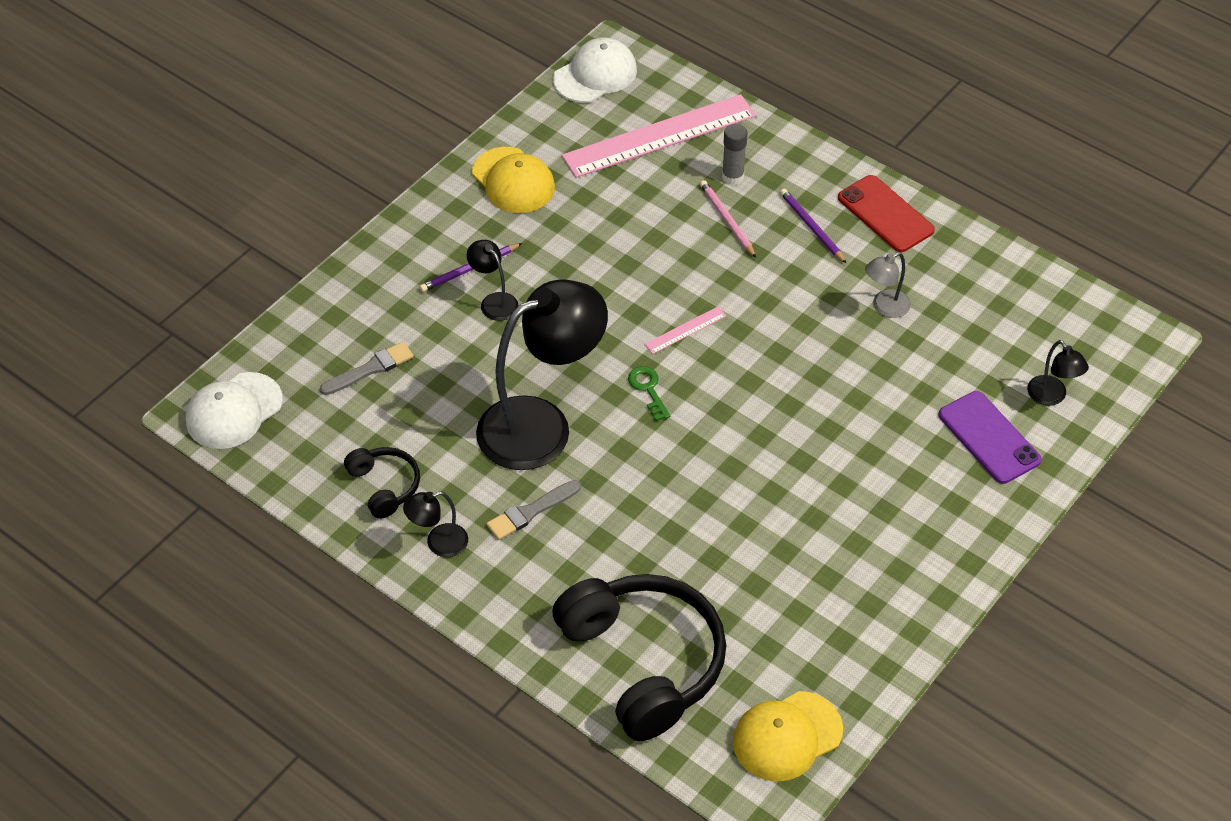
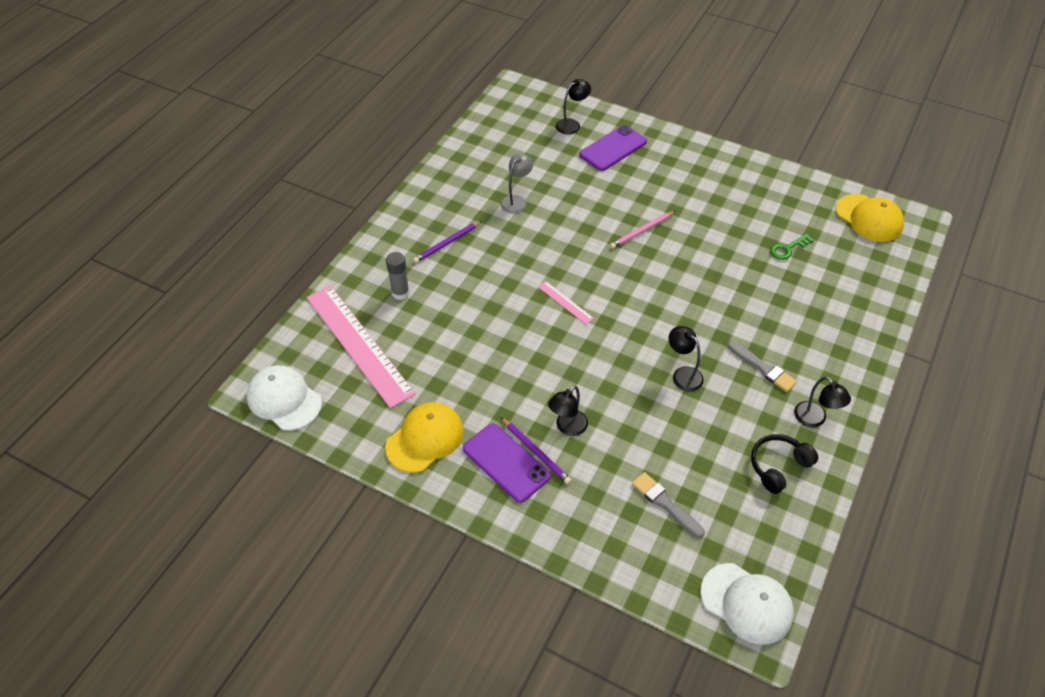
camera: 100 degrees left, 0 degrees up
black lamp [476,279,608,470] -> black lamp [669,326,704,391], size x0.42
black headphones [552,574,726,741] -> none
green key [628,366,670,421] -> green key moved to [770,234,814,260]
pink pencil [700,180,756,258] -> pink pencil moved to [610,211,675,249]
red phone [838,175,935,252] -> none
grey lamp [865,252,911,318] -> grey lamp turned 105 degrees counterclockwise [500,153,533,213]
none -> purple phone [463,423,551,503]

